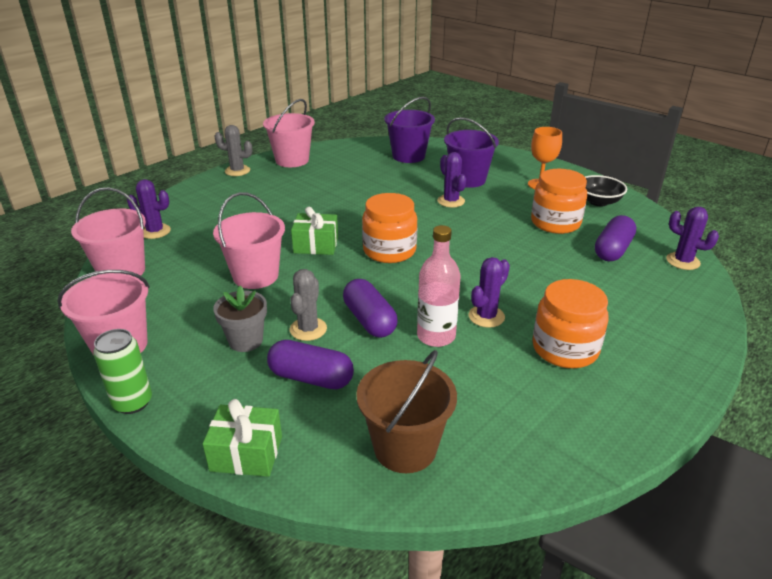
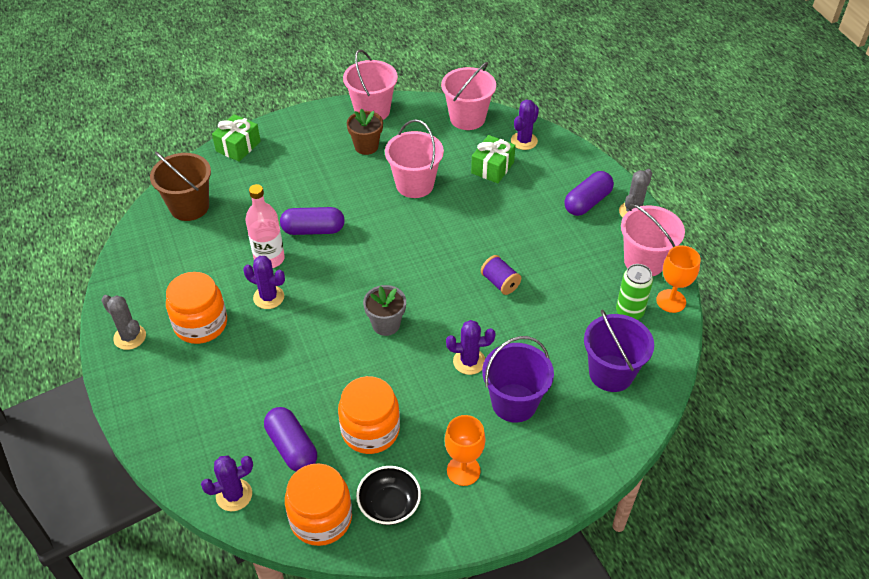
camera: 115 degrees right, 15 degrees up
green can [93,329,152,414] -> green can moved to [616,264,653,320]
grey flower pot [213,286,267,352] -> grey flower pot moved to [363,285,406,336]
purple capsule [267,340,354,389] -> purple capsule moved to [564,171,614,216]
grey cactus [290,269,327,341] -> grey cactus moved to [101,295,146,350]
green gift [291,207,338,255] -> green gift moved to [471,135,516,183]
orange jar [362,193,418,263] -> orange jar moved to [285,463,352,546]
purple cactus [469,257,510,328] -> purple cactus turned 45 degrees counterclockwise [243,256,285,309]
none -> brown flower pot [347,109,383,155]
none -> purple spool [481,255,521,295]
none -> orange goblet [656,245,701,313]

